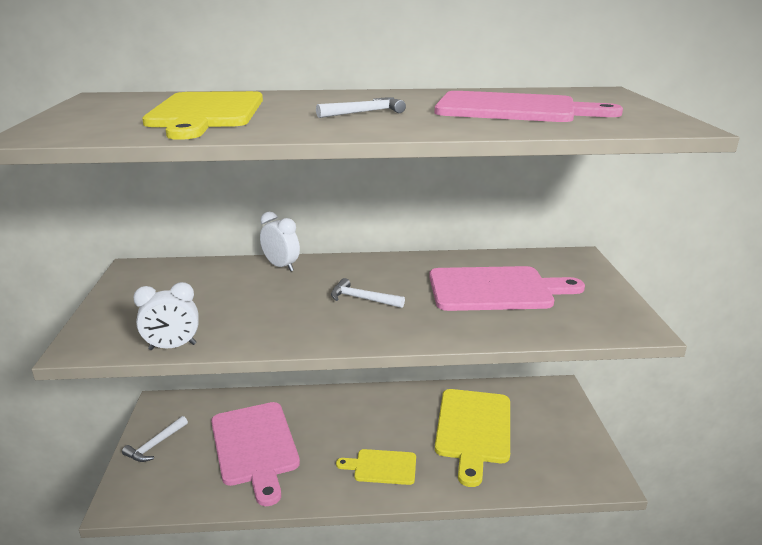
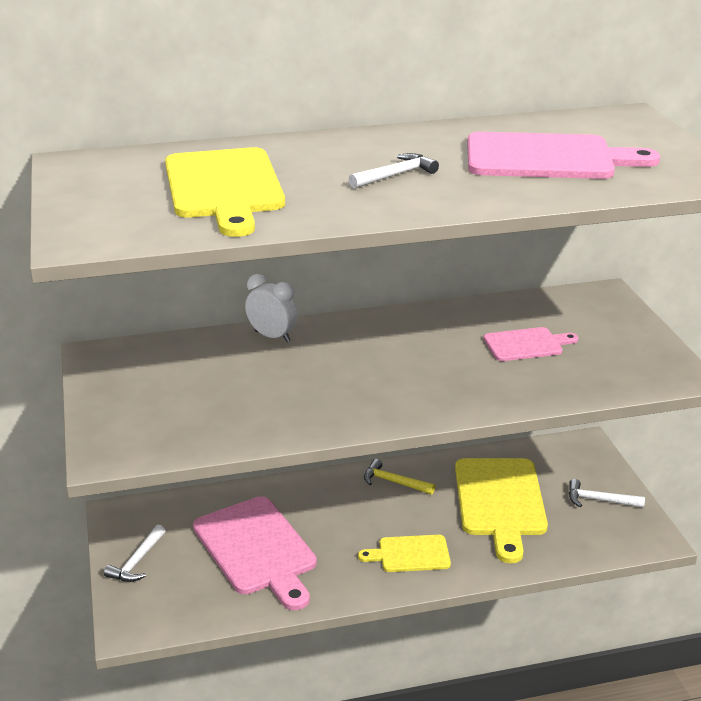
camera: 10 degrees left, 5 degrees up
white clock [133,282,199,350] -> none
white hammer [331,278,405,308] -> white hammer moved to [569,479,645,508]
pink cutting board [429,266,585,311] -> pink cutting board [483,327,578,361], size x0.55
none -> yellow hammer [364,459,435,494]

